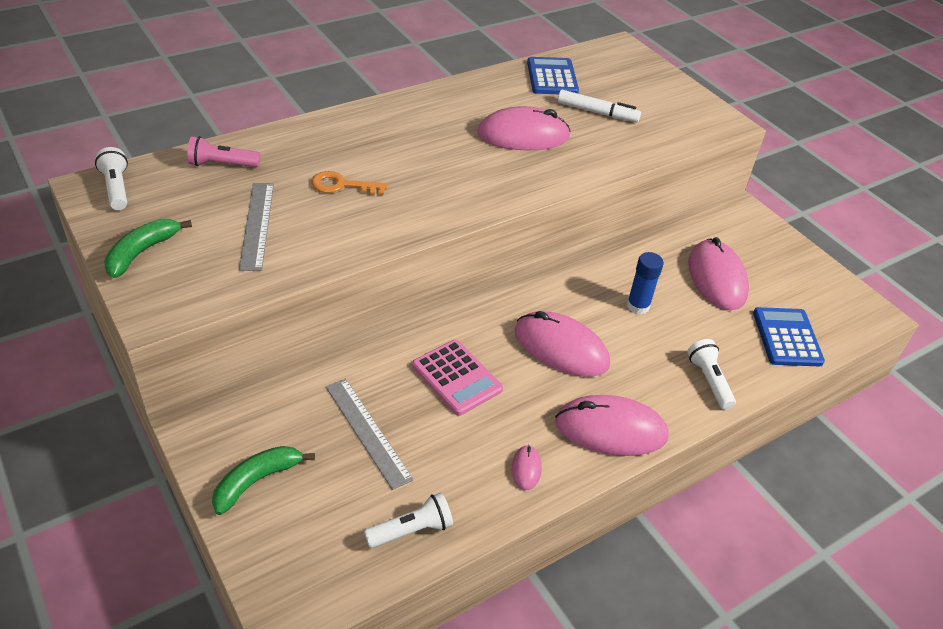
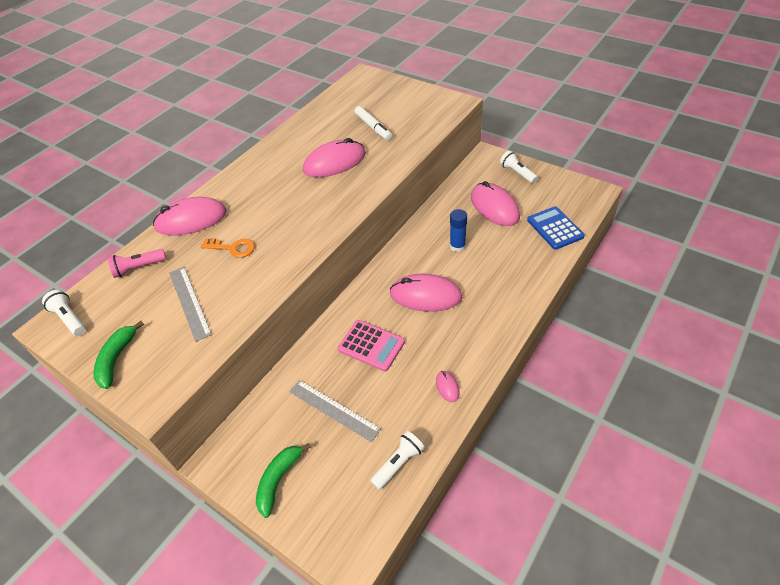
camera: 15 degrees left, 5 degrees up
orange key [311,171,387,195] -> orange key turned 150 degrees counterclockwise [200,238,255,258]
blue calculator [527,57,579,94] -> none
pink mouse [555,395,669,456] -> pink mouse moved to [153,197,227,236]
white marker [558,90,641,122] -> white marker turned 60 degrees clockwise [354,106,392,140]
white flashlight [687,339,736,410] -> white flashlight moved to [500,151,538,184]

